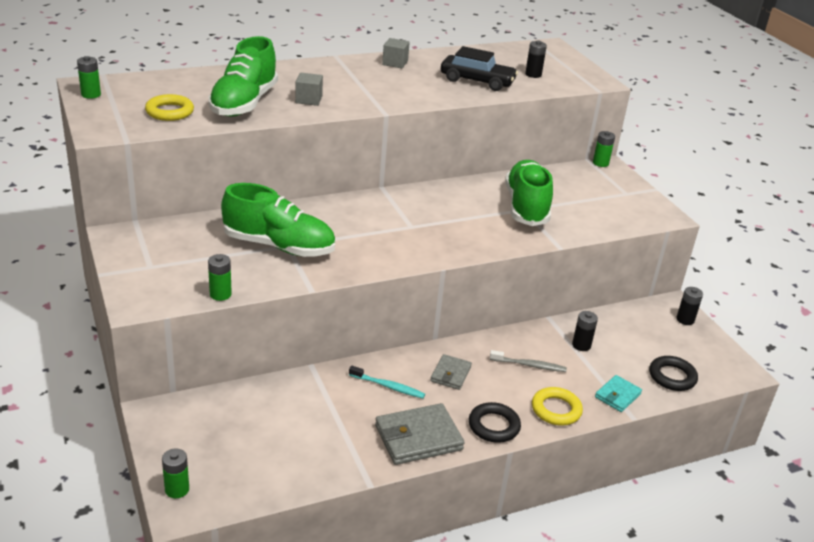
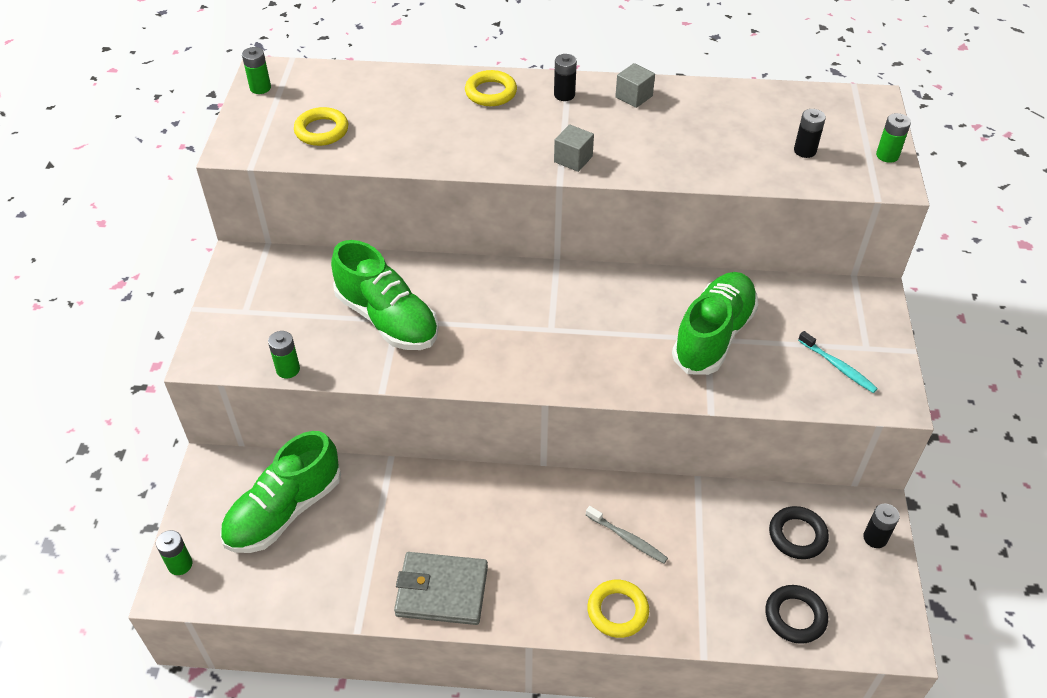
camera: 30 degrees right, 15 degrees up
green shoe [208,36,278,117] -> green shoe moved to [220,431,341,553]
grey cube [295,73,323,106] -> grey cube moved to [554,124,594,172]
turquoise toothbrush [349,366,425,399] -> turquoise toothbrush moved to [798,331,878,393]
grey wallet [431,354,472,390] -> none
black car [441,46,518,91] -> none
black ring [469,402,521,443] -> black ring moved to [769,506,829,559]
black battery [572,311,598,351] -> black battery moved to [554,54,577,101]
green battery [593,131,615,167] -> green battery moved to [876,113,911,163]
turquoise wallet [595,375,642,412] -> none
none -> yellow ring [465,70,517,106]

